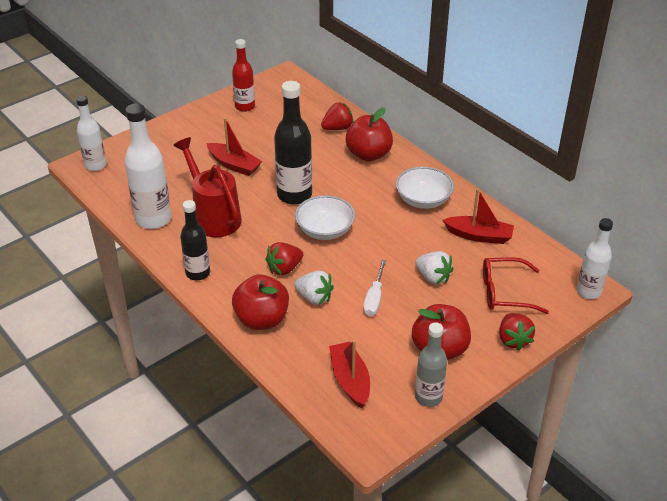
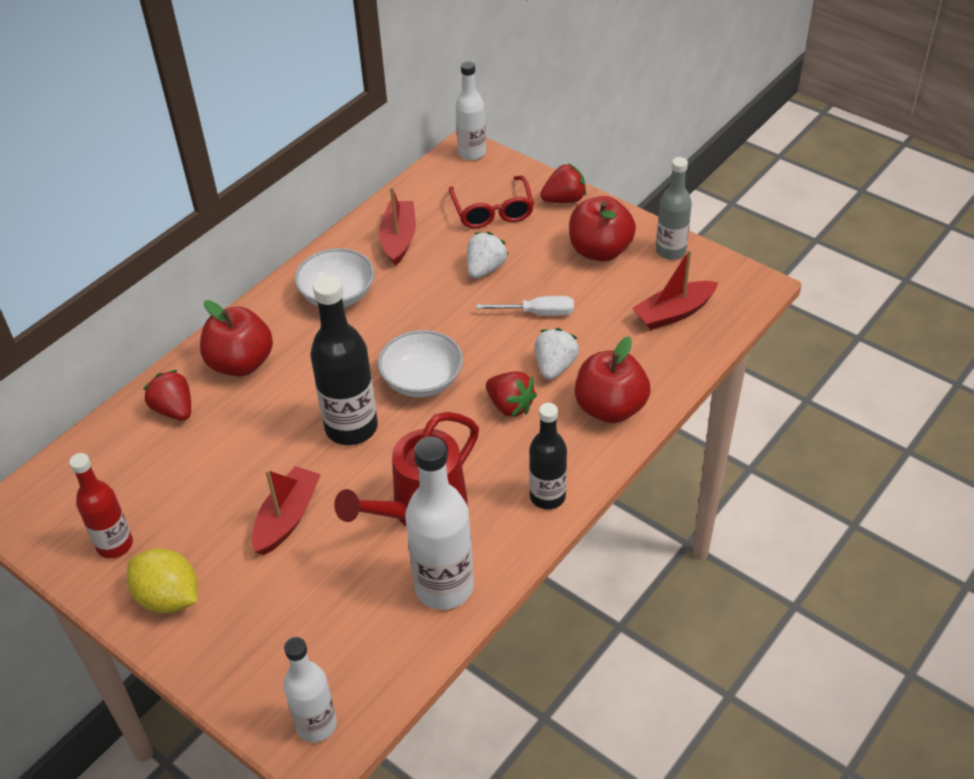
camera: 100 degrees left, 5 degrees up
none -> yellow lemon [127,548,198,614]

